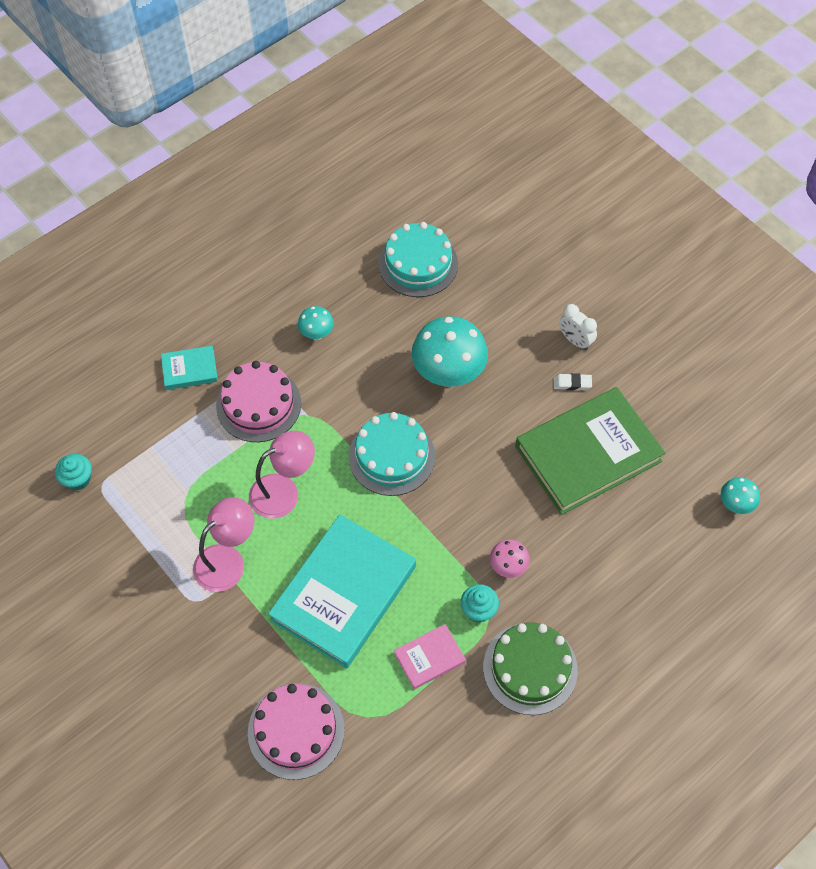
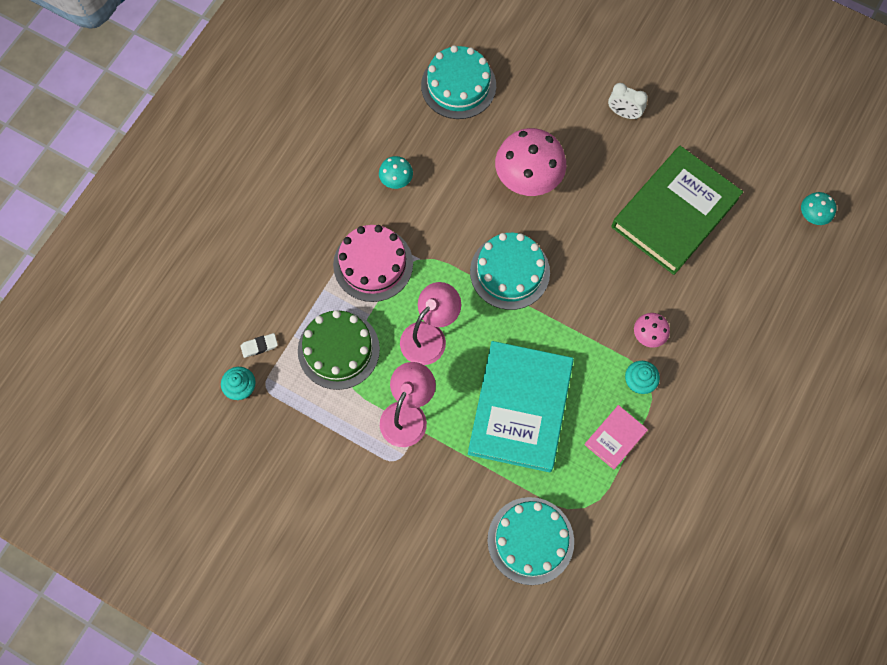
camera: 20 degrees left, 10 degrees up
turquoise book [161,346,218,390] -> none
pink cake [248,683,345,780] -> turquoise cake [487,497,574,585]
turquoise mushroom [411,316,488,387] -> pink mushroom [495,128,566,196]
green cake [483,622,578,715] -> green cake moved to [298,310,380,390]
white eraser [554,373,592,390] -> white eraser moved to [240,333,278,358]

